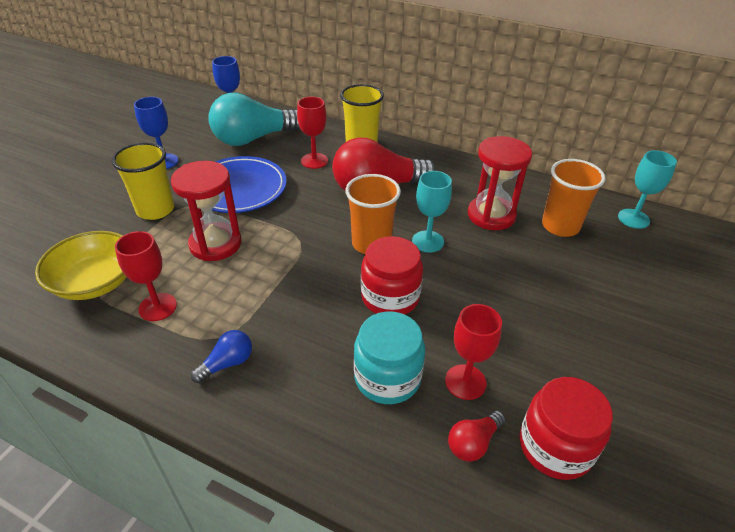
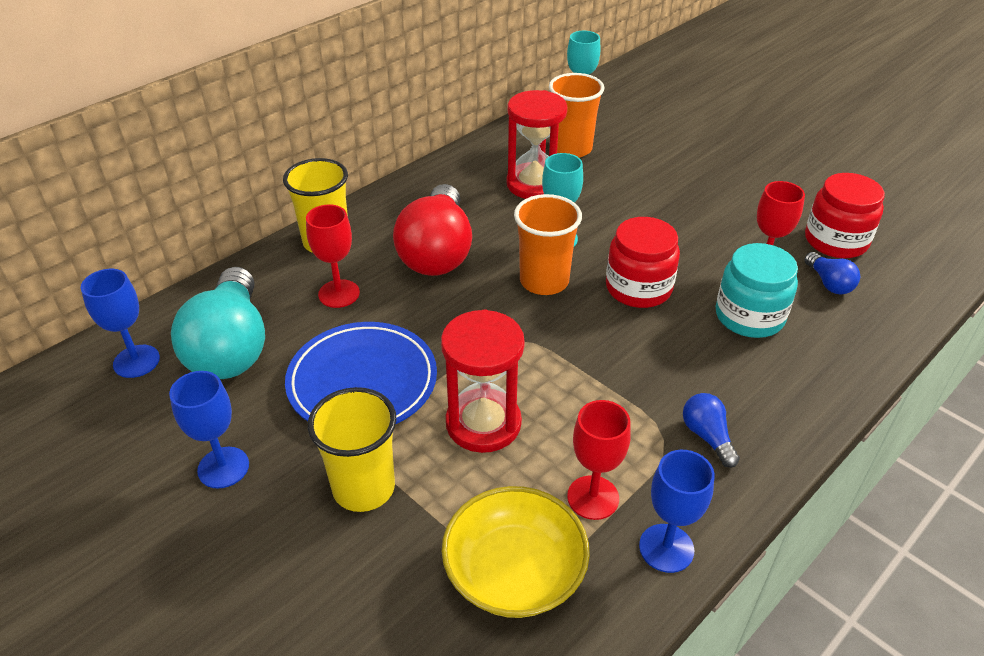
camera: 70 degrees left, 0 degrees up
red light bulb [448,410,506,462] -> blue light bulb [804,252,860,295]
none -> blue goblet [639,450,715,573]

